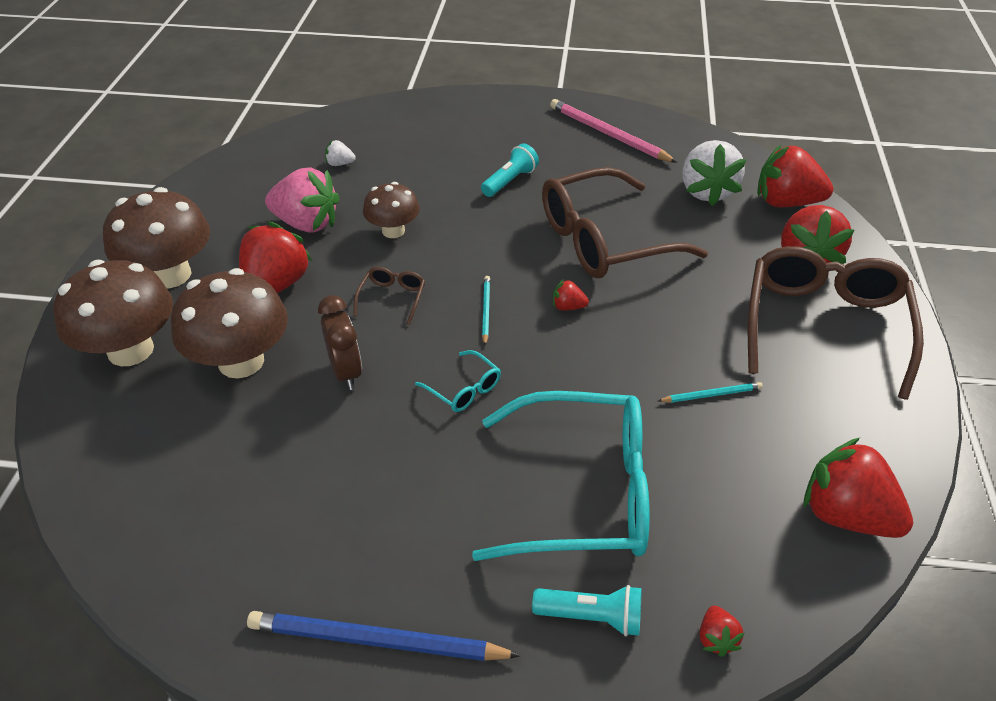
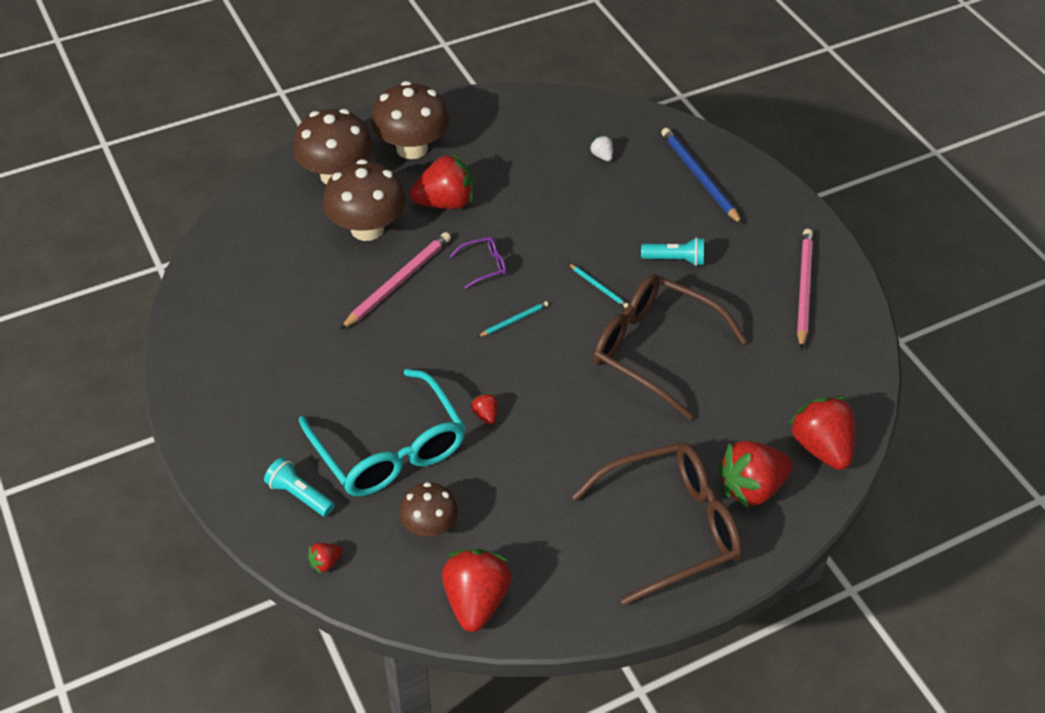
camera: 55 degrees right, 5 degrees up
blue pencil [247,611,521,661] -> blue pencil moved to [661,128,743,225]
pink strawberry [265,167,340,233] -> none
brown clock [318,295,362,390] -> pink pencil [340,232,451,330]
brown glasses [353,267,425,325] -> purple glasses [450,237,506,289]
brown mushroom [363,182,420,238] -> brown mushroom moved to [399,482,458,537]
turquoise glasses [415,350,501,412] -> none
turquoise flashlight [532,585,642,636] -> turquoise flashlight turned 150 degrees clockwise [264,457,335,517]
red strawberry [553,279,589,311] -> red strawberry moved to [471,393,498,425]
turquoise pencil [658,382,763,403] -> turquoise pencil moved to [568,263,629,308]
white strawberry [682,140,746,206] -> none

